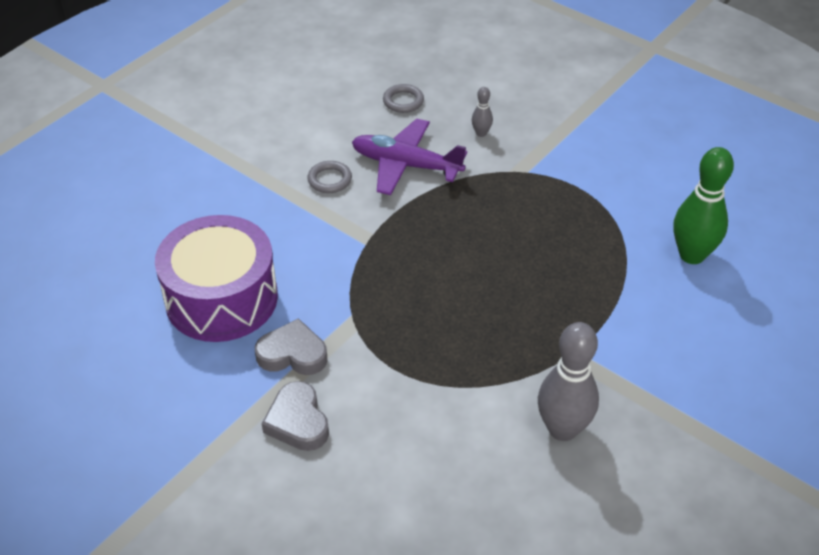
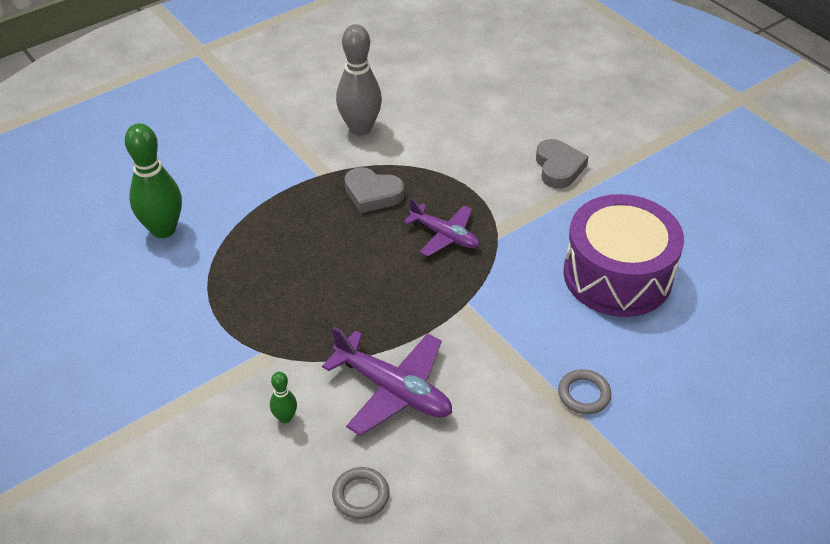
camera: 165 degrees left, 0 degrees up
grey heart [255,318,327,375] -> grey heart moved to [344,167,404,213]
grey ring [307,161,352,193] -> grey ring moved to [558,369,611,414]
grey bowling pin [472,87,493,137] -> green bowling pin [270,372,297,423]
none -> purple plane [404,199,479,257]

